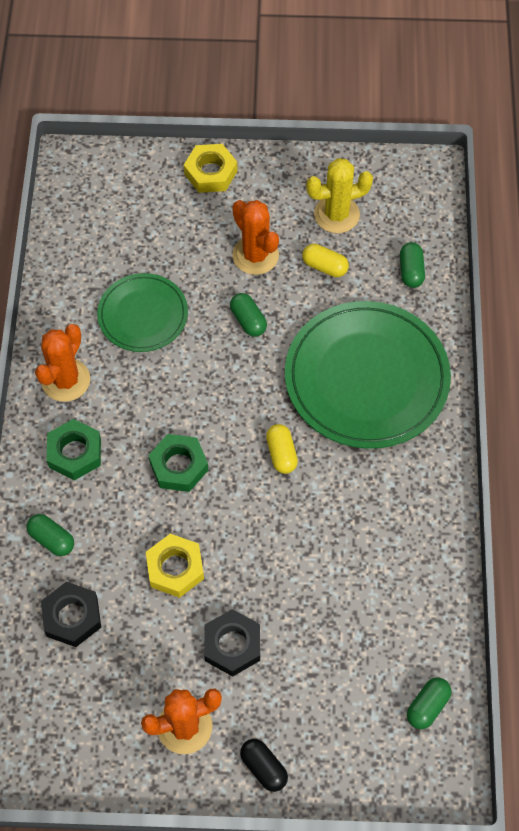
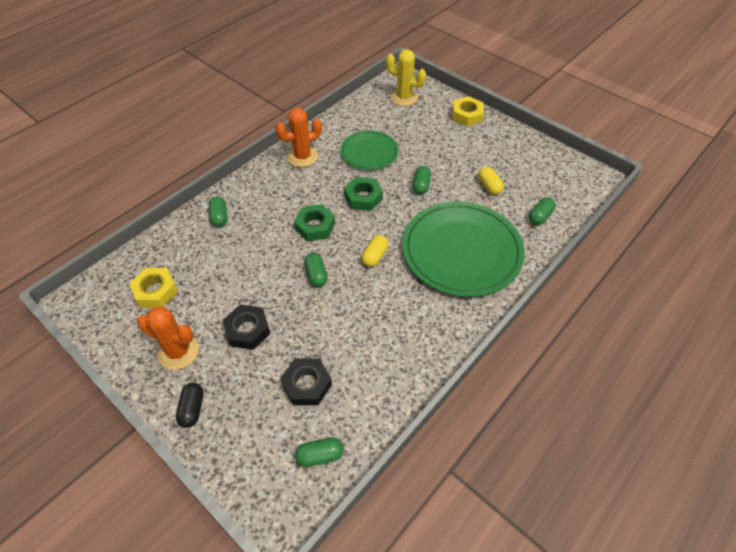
camera: 40 degrees right, 10 degrees down
black nut [41,582,101,647] -> black nut moved to [280,358,332,405]
green nut [46,419,101,480] -> green nut moved to [344,177,383,211]
yellow nut [146,534,204,598] -> yellow nut moved to [129,268,178,307]
orange cactus [232,200,279,275] -> none
yellow cactus [306,158,373,233] -> yellow cactus moved to [386,49,426,106]
none -> green capsule [304,253,328,287]

